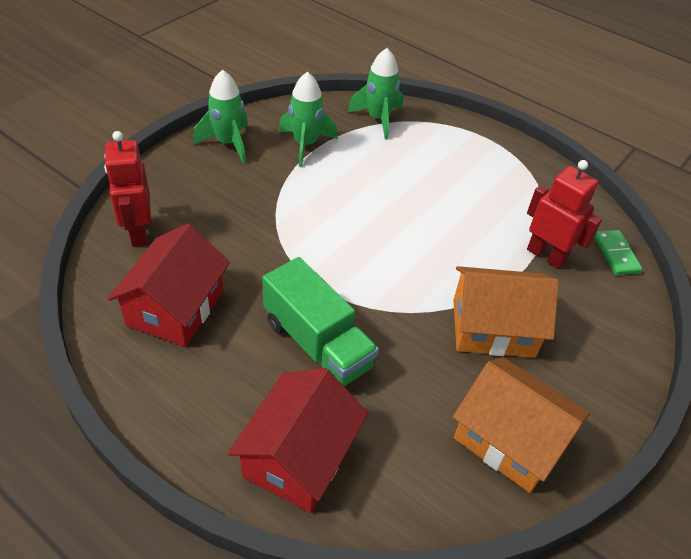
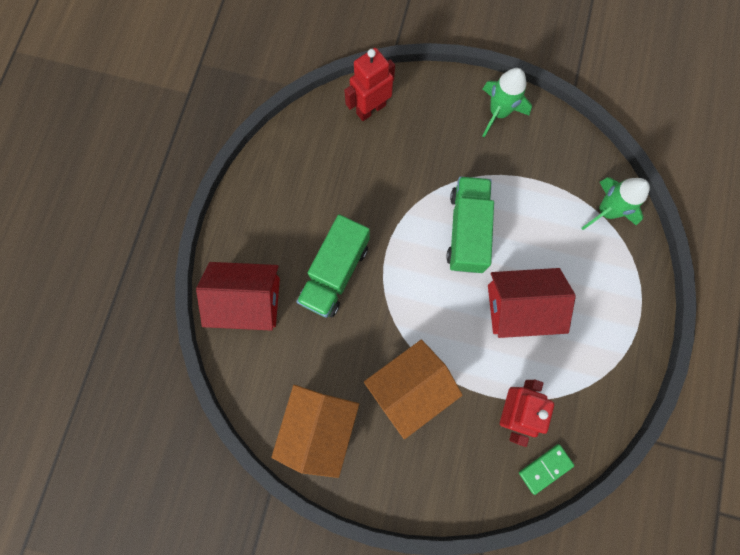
camera: 70 degrees right, 30 degrees up
red house [108,224,230,347] -> red house moved to [488,268,576,338]
green rocket [279,72,338,167] -> none
orange house [453,266,559,358] -> orange house turned 75 degrees clockwise [364,339,462,439]
none -> green truck [446,176,494,273]

